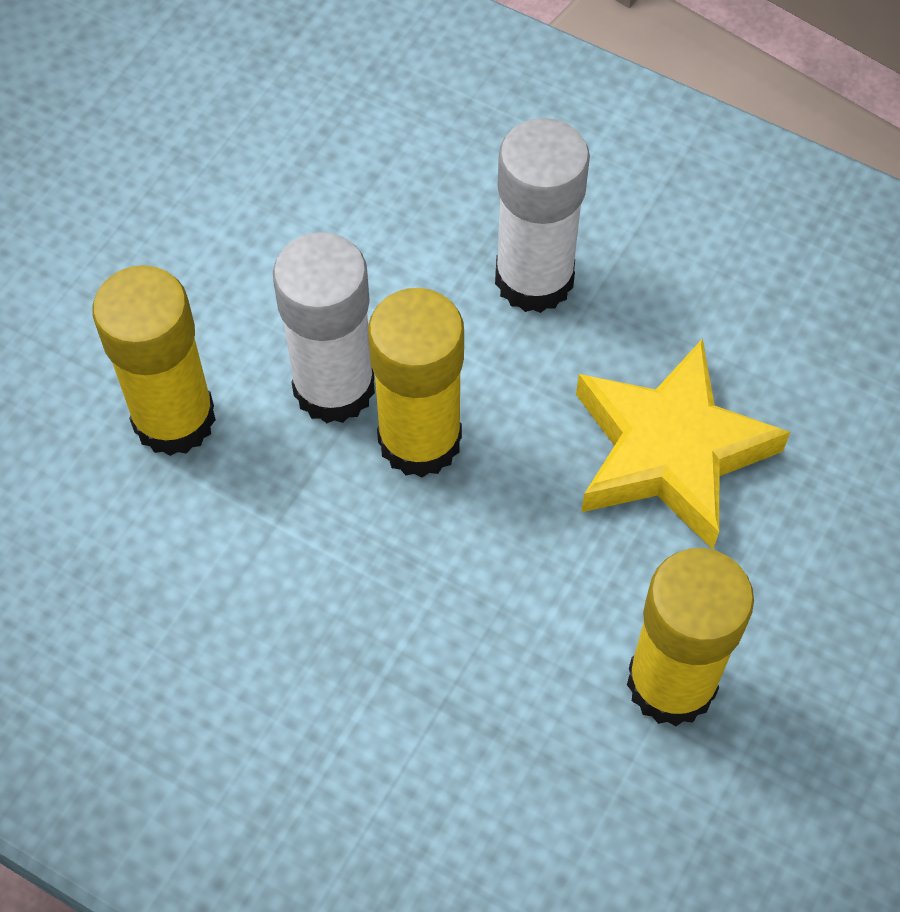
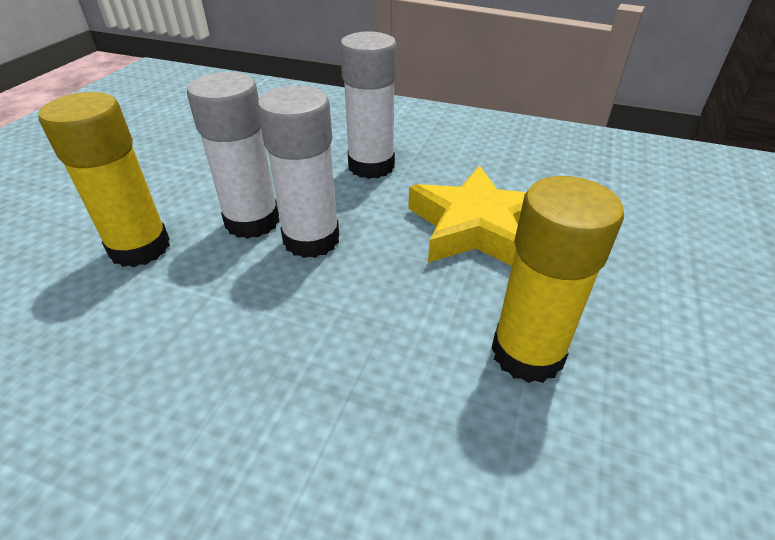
camera: 10 degrees left, 20 degrees down
yellow glue stick [368,288,464,477] -> white glue stick [257,86,339,258]

